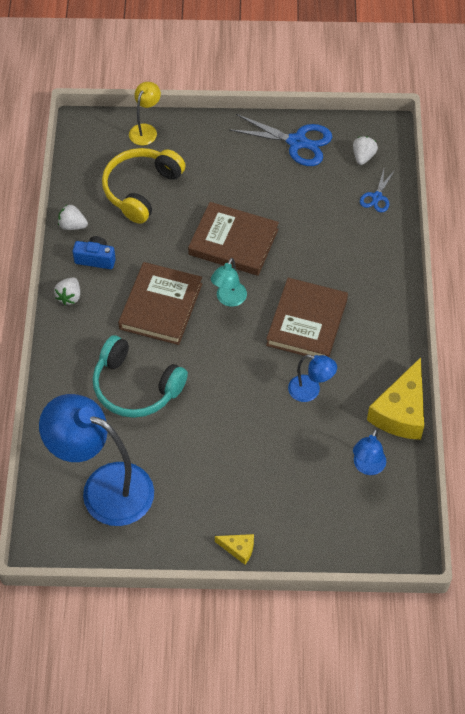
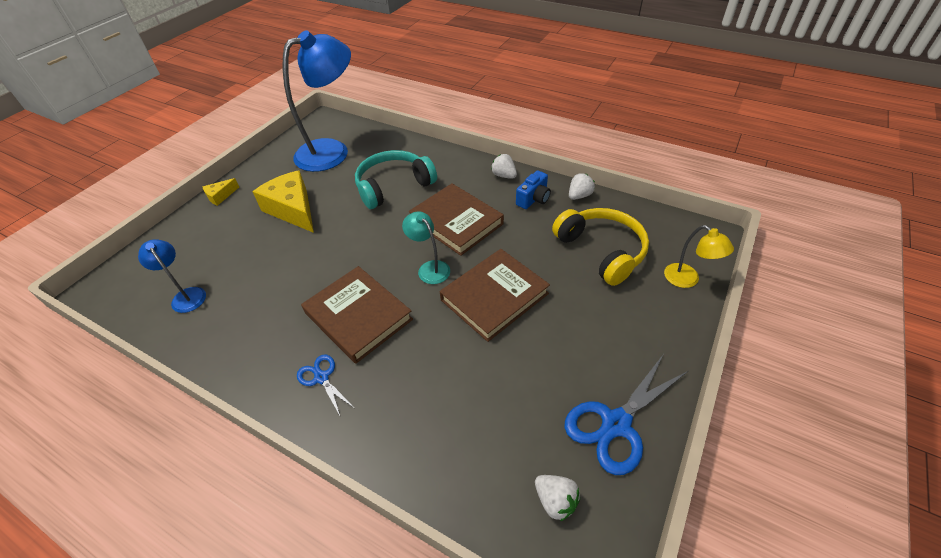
camera: 120 degrees right, 10 degrees down
blue lamp [288,355,337,402] -> none
blue scissors [360,169,395,212] -> blue scissors moved to [297,354,354,416]
yellow cheese [367,357,424,440] -> yellow cheese moved to [252,170,314,233]

